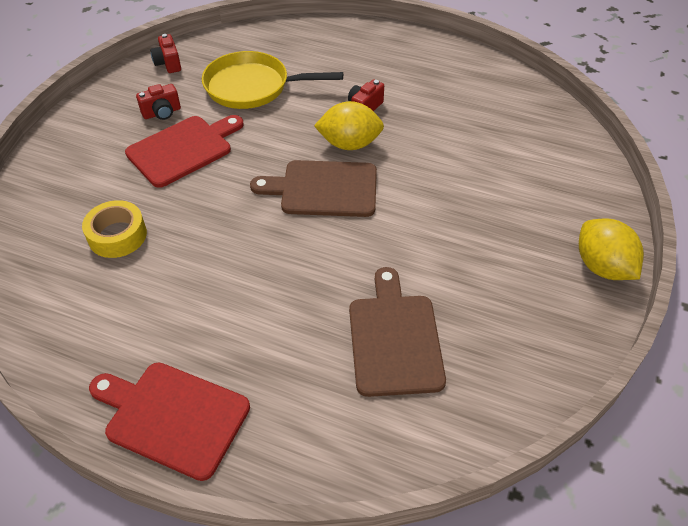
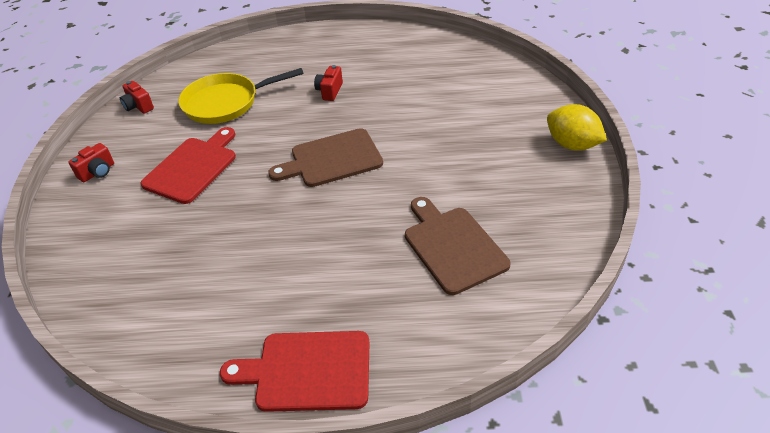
camera: 20 degrees left, 5 degrees down
yellow tape [82,200,147,258] -> none
red camera [136,84,181,120] -> red camera moved to [68,143,114,182]
yellow lemon [314,101,384,150] -> none

